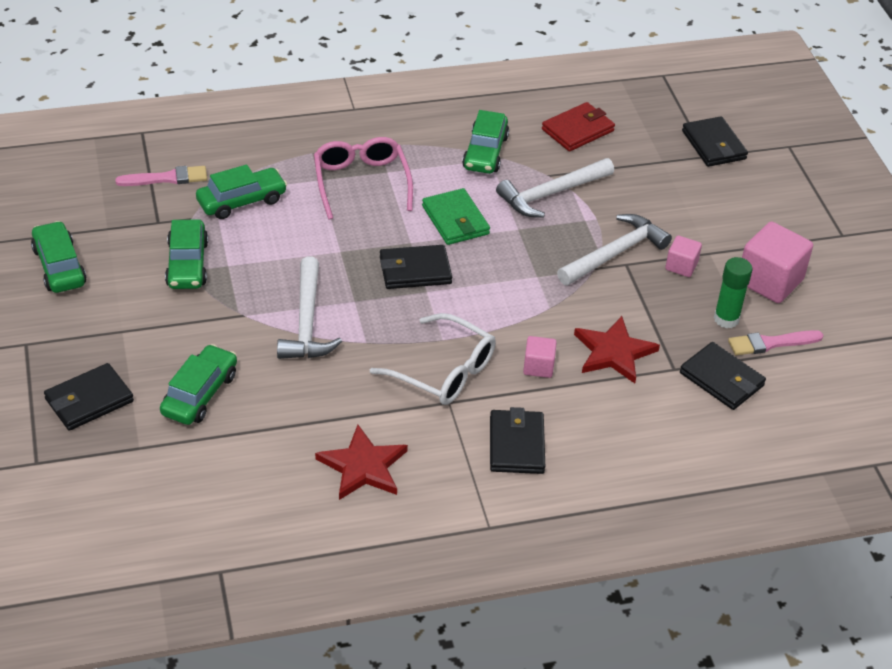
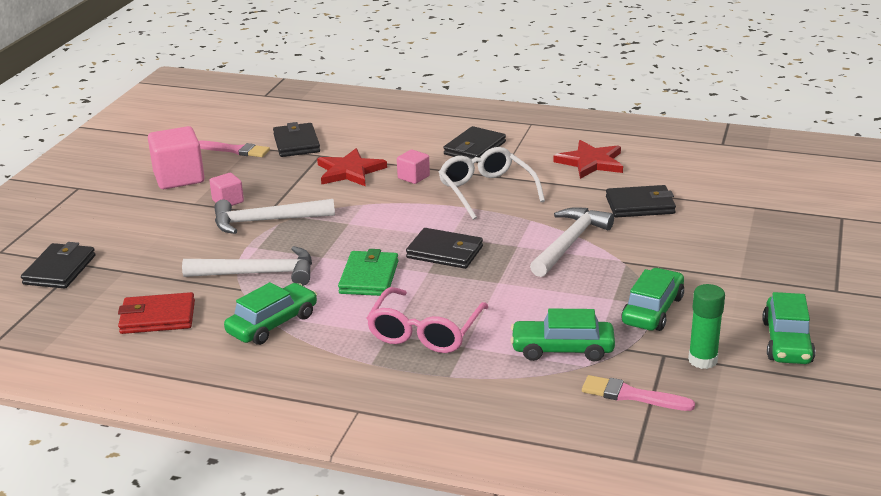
camera: 145 degrees left, 15 degrees down
black wallet [44,363,134,431] -> black wallet moved to [606,185,676,217]
green car [160,344,237,425] -> none
green glue stick [714,257,752,328] -> green glue stick moved to [688,284,725,369]

